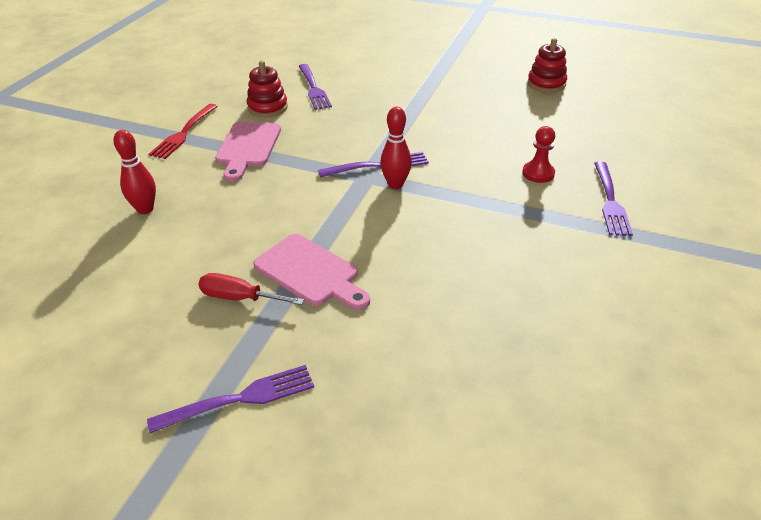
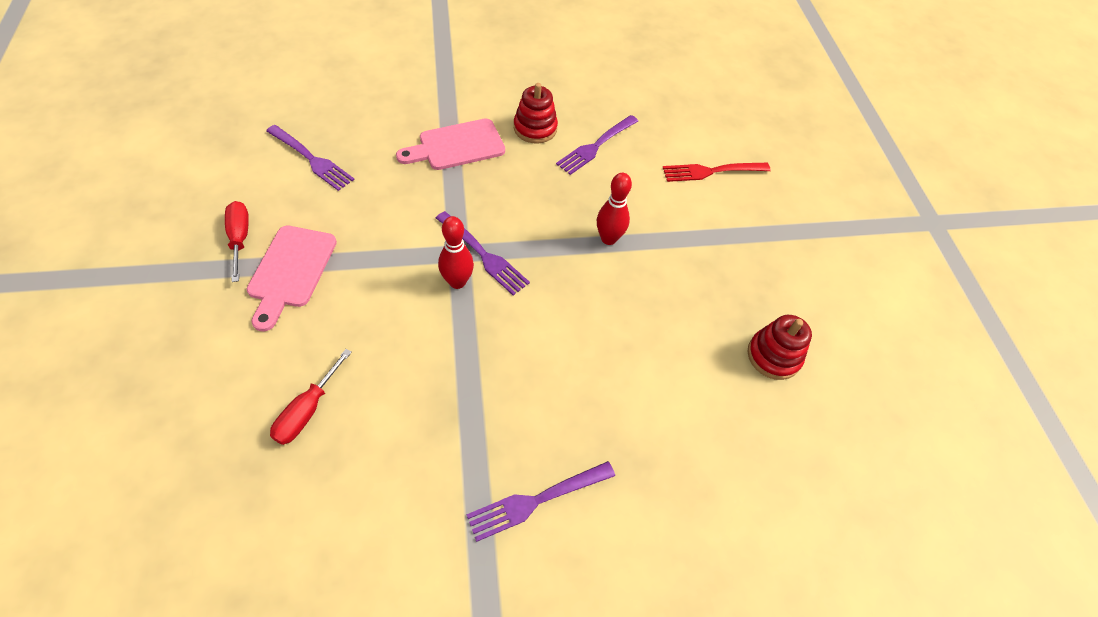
camera: 55 degrees right, 15 degrees up
red bowling pin [113,130,156,214] -> red bowling pin moved to [597,173,632,245]
purple fork [147,365,314,433] -> purple fork moved to [266,125,354,191]
red fork [149,104,218,159] -> red fork moved to [663,163,771,182]
red pawn [522,126,555,183] -> none
none -> red screwdriver [270,349,352,445]

